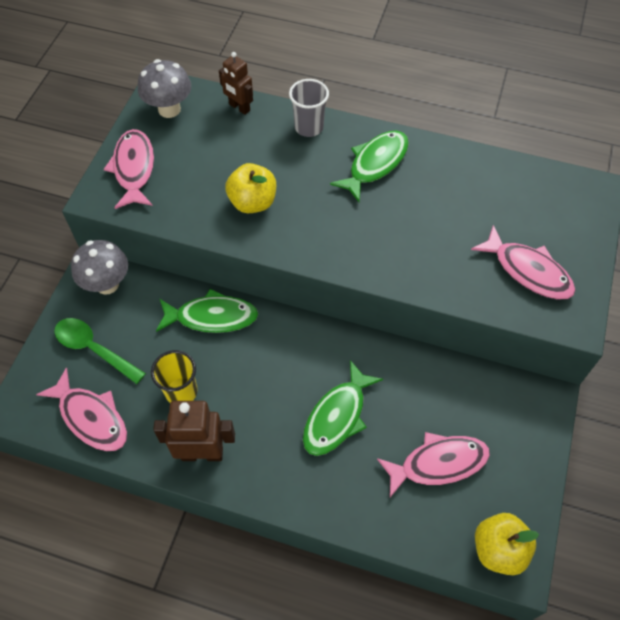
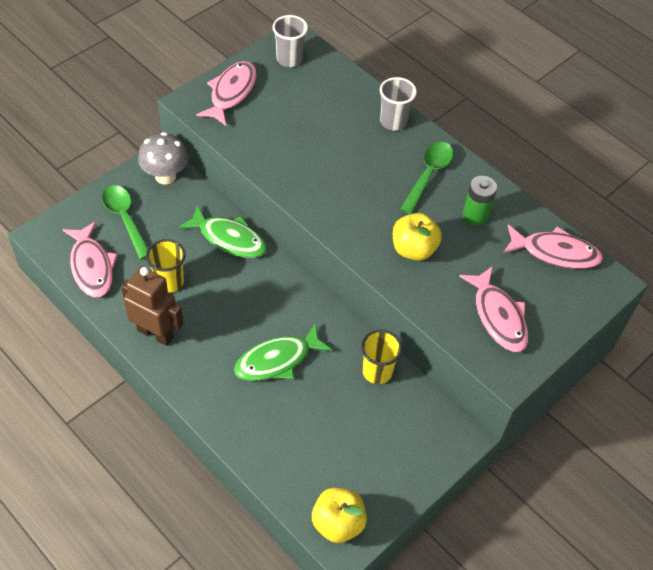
camera: 25 degrees right, 5 degrees down
grey mushroom [138,59,191,118] -> grey cup [273,15,308,67]
brown robot [219,52,253,115] -> none
yellow apple [225,163,276,213] -> yellow apple moved to [393,213,442,261]
green fish [330,131,409,202] -> green spoon [400,142,454,214]
pink fish [377,432,490,497] -> pink fish moved to [503,225,603,269]
none -> yellow cup [361,330,403,384]
none -> green battery [463,176,497,226]

